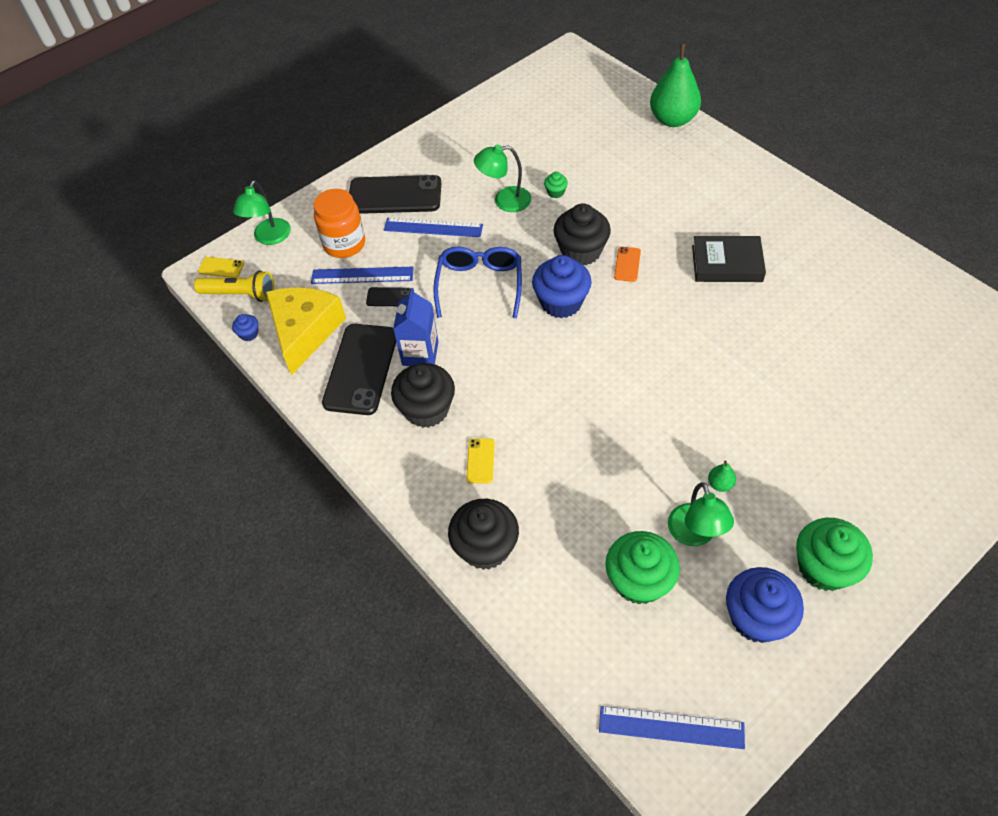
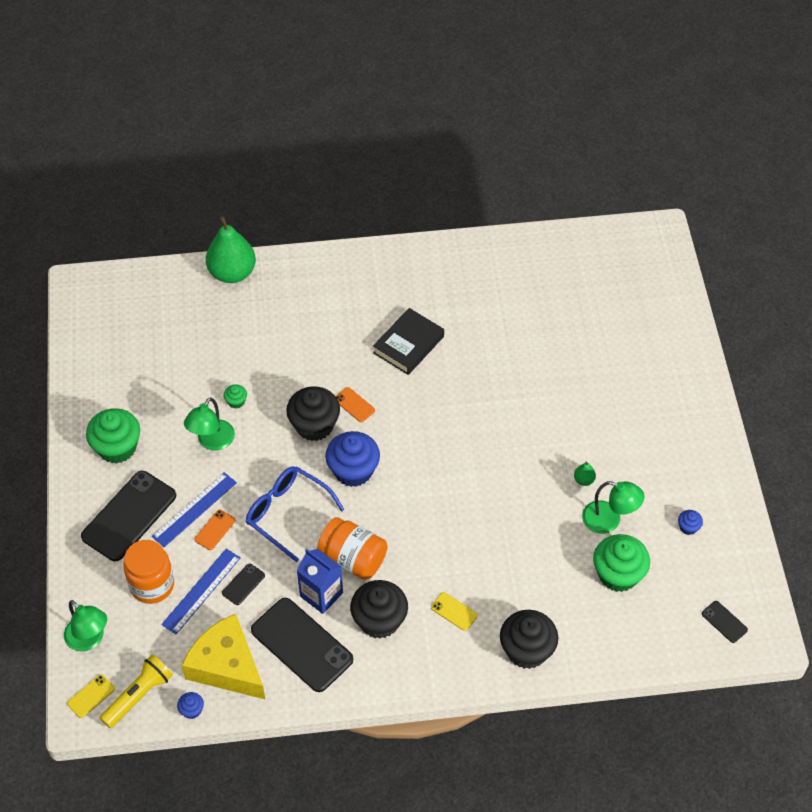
camera: 60 degrees left, 0 degrees up
blue ruler [599,706,745,749] -> black phone [702,601,748,643]
blue cupcake [726,567,804,643] -> blue cupcake [678,510,703,535], size x0.45
green cupcake [796,518,873,591] -> green cupcake moved to [86,408,140,464]
none -> orange phone [194,510,235,550]
none -> orange jar [317,517,388,580]

